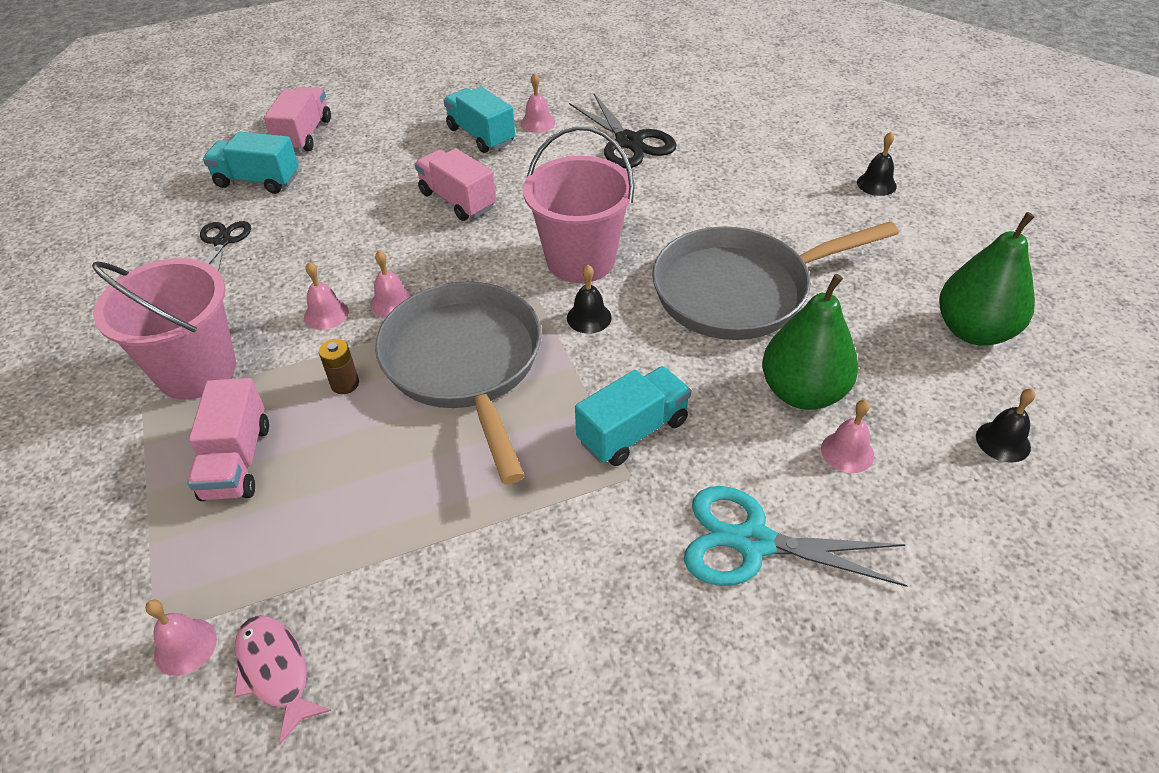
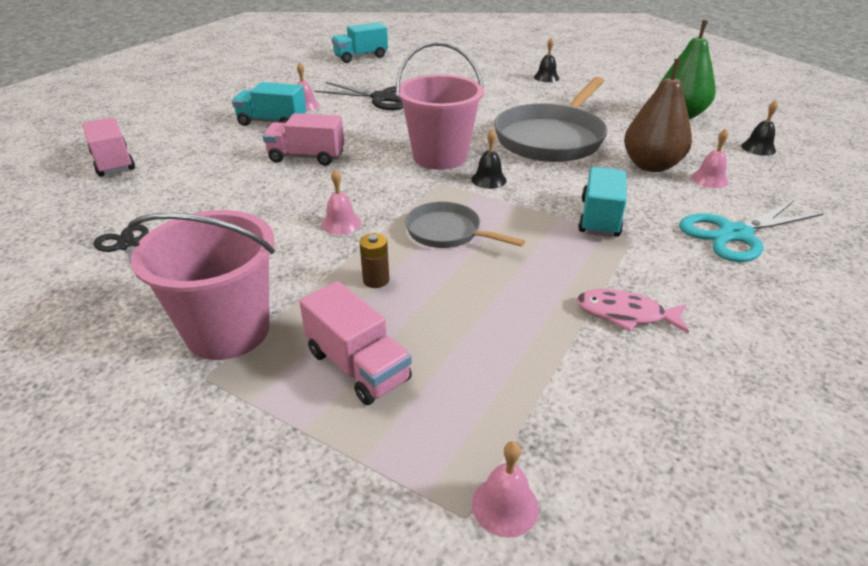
camera: 40 degrees left, 10 degrees down
turquoise truck [203,132,299,194] -> turquoise truck moved to [332,22,388,63]
pink fish [234,616,331,744] -> pink fish moved to [577,289,689,333]
pink bell [304,262,349,330] -> none
grey pan [375,282,542,484] -> grey pan [405,201,525,248], size x0.53
green pear [762,274,859,410] -> brown pear [624,59,692,172]

